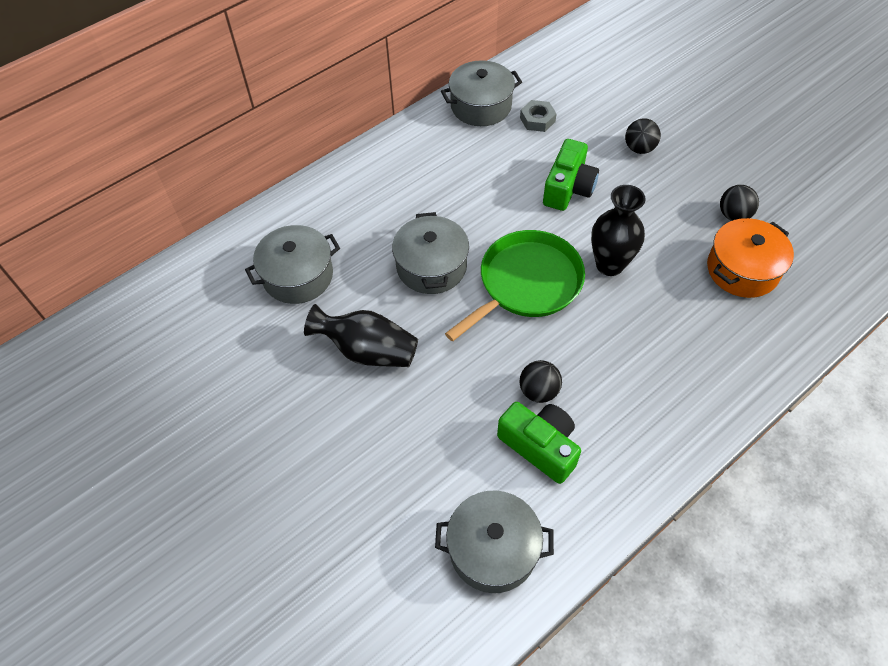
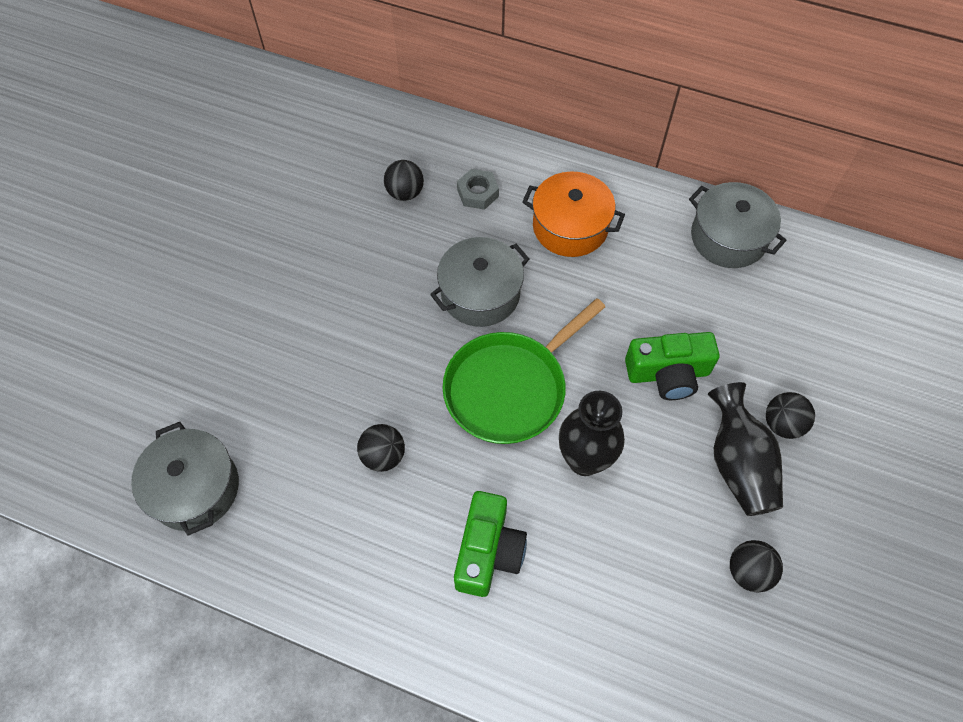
camera: 60 degrees right, 5 degrees up
grey pot [245,225,340,304] -> black ball [384,160,424,201]
black vase [304,304,418,367] -> black vase moved to [708,382,783,516]
green pan [445,230,585,342] -> green pan turned 120 degrees clockwise [443,298,605,444]
green camera [497,402,581,484] -> green camera moved to [454,491,527,597]
grey nut [520,100,557,132] -> grey nut moved to [457,169,499,210]
orange pot [707,218,794,298] -> orange pot moved to [522,172,625,257]

